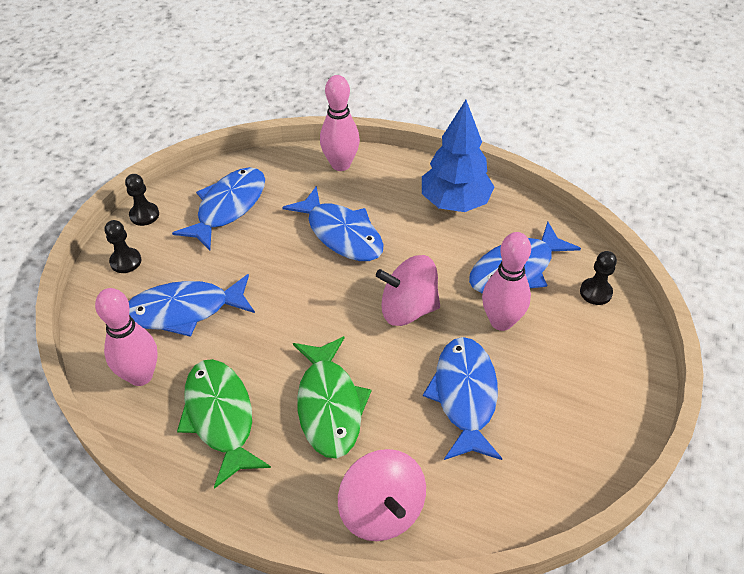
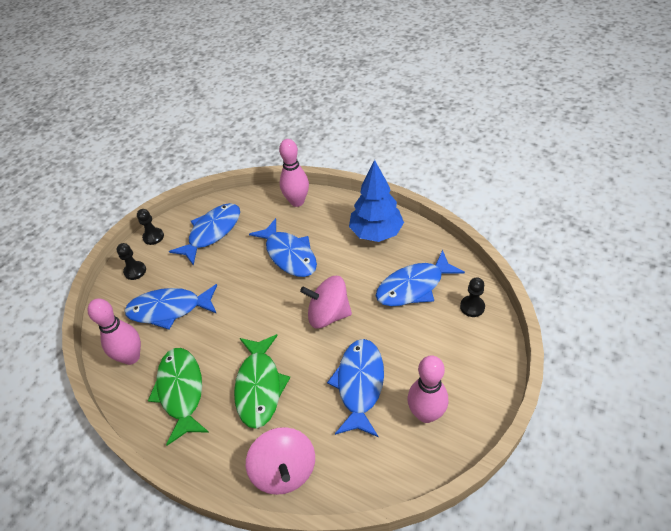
camera: 10 degrees right, 0 degrees up
pink bowling pin [482,232,531,331] -> pink bowling pin moved to [408,355,448,423]

